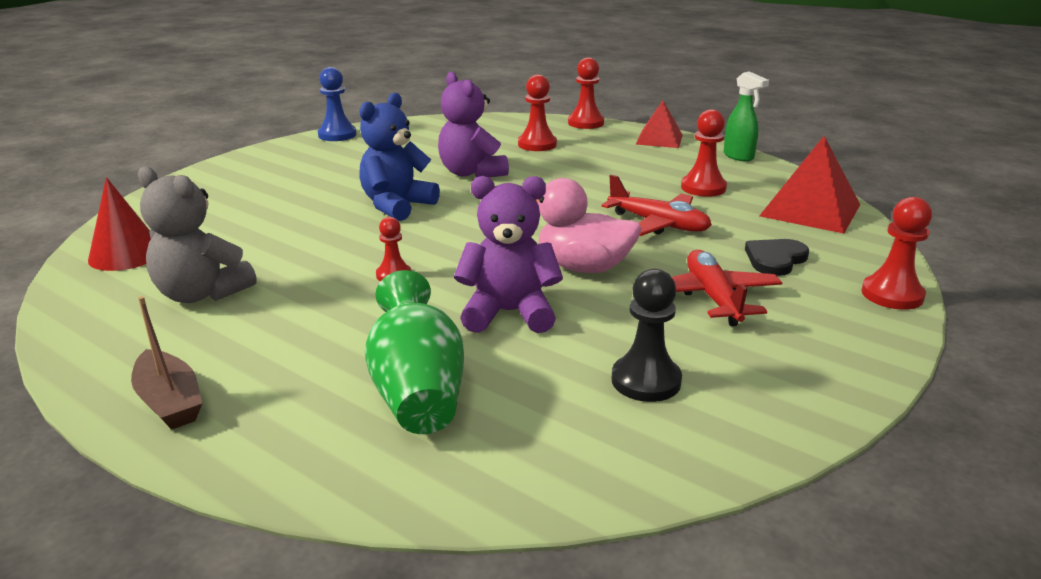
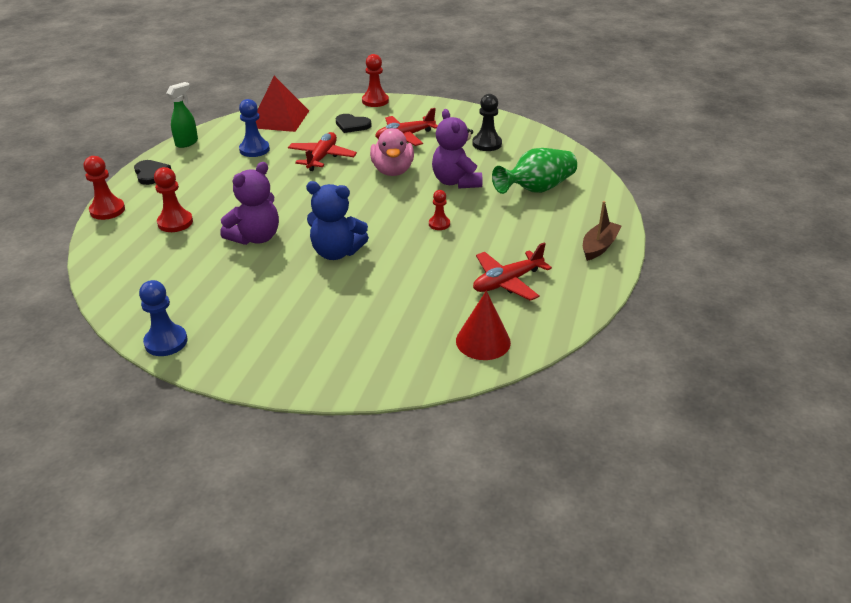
camera: 110 degrees left, 10 degrees up
grey teddy bear [138,166,257,303] -> red plane [473,242,552,301]
red pyramid [636,100,683,148] -> black heart [134,160,171,185]
red pawn [681,109,727,197] -> blue pawn [239,99,270,157]

